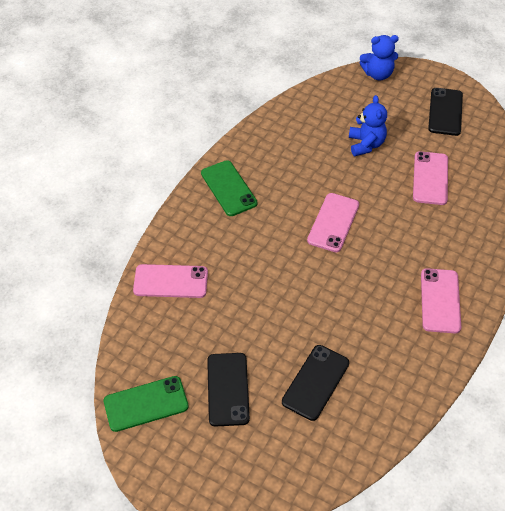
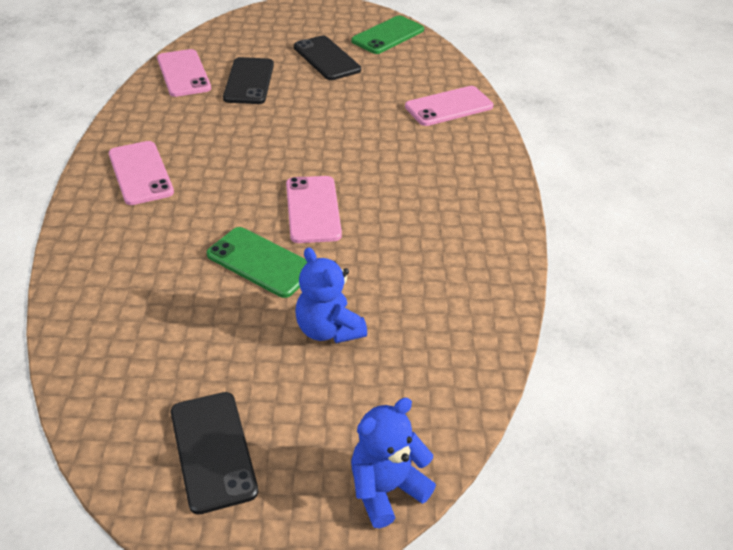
camera: 150 degrees right, 10 degrees down
green phone [201,160,257,216] -> green phone moved to [207,227,308,298]
pink phone [413,151,448,205] -> pink phone moved to [157,49,211,97]

